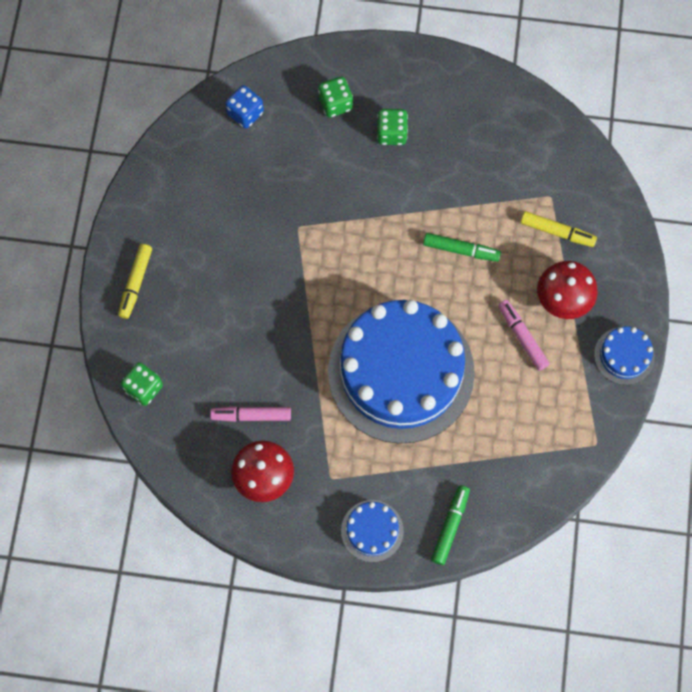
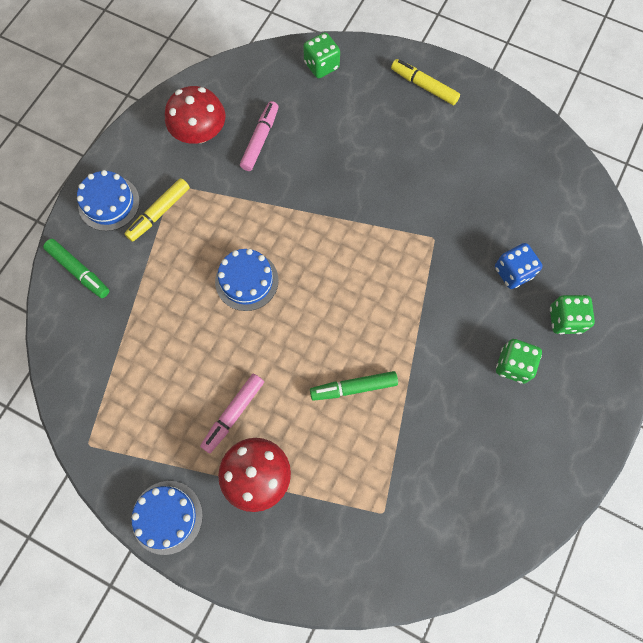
camera: 110 degrees right, 0 degrees up
blue dice [225,85,264,128] -> blue dice moved to [495,243,543,289]
blue cake [328,300,475,444] -> blue cake [215,249,279,311], size x0.41
green marker [423,233,501,262] -> green marker turned 45 degrees clockwise [310,371,398,401]
pink marker [498,300,549,371] -> pink marker turned 135 degrees clockwise [200,374,264,453]
yellow marker [521,211,597,247] -> yellow marker moved to [124,178,190,242]

